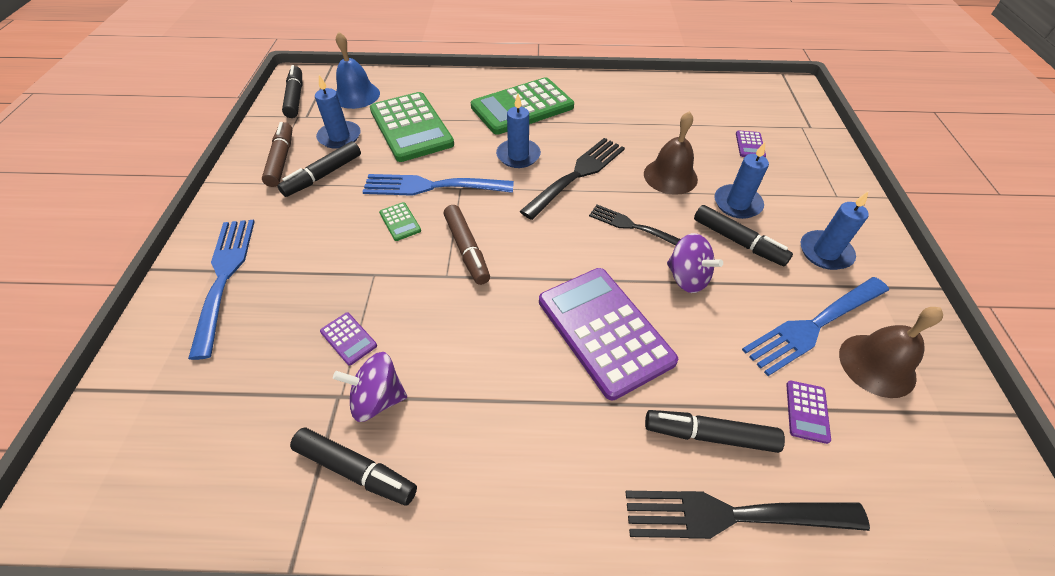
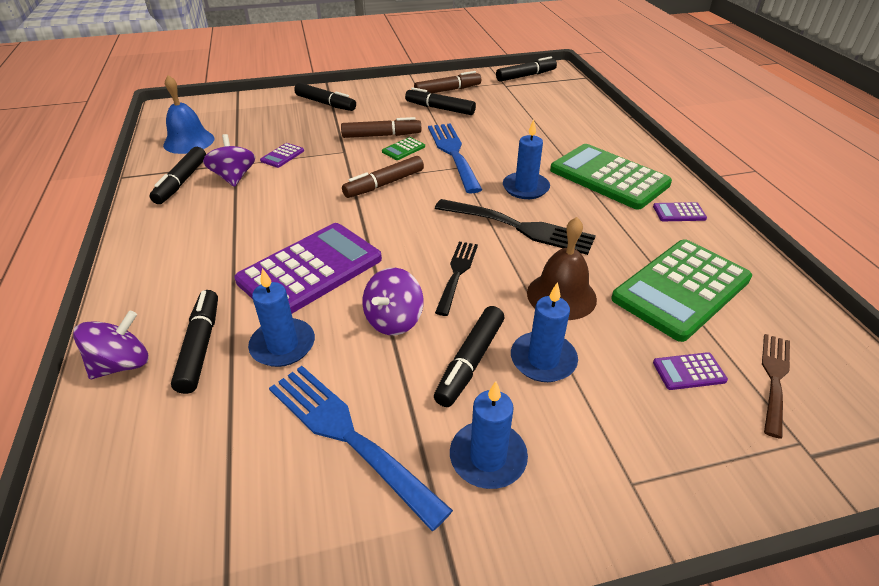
camera: 75 degrees right, 10 degrees down
blue fork [188,220,255,360] -> black marker [294,83,356,111]
blue candle [315,75,361,149] -> blue candle moved to [248,268,315,367]
blue bell [336,32,380,109] -> blue bell moved to [163,75,214,154]
green calculator [370,92,454,162] -> green calculator moved to [611,239,752,342]
black fork [626,491,870,539] -> purple spinning top [73,311,148,379]
purple calculator [786,381,831,444] -> purple calculator moved to [653,202,707,221]
brown bell [839,307,943,398] -> none
none -> brown marker [341,117,421,138]
none -> brown fork [762,334,790,439]

